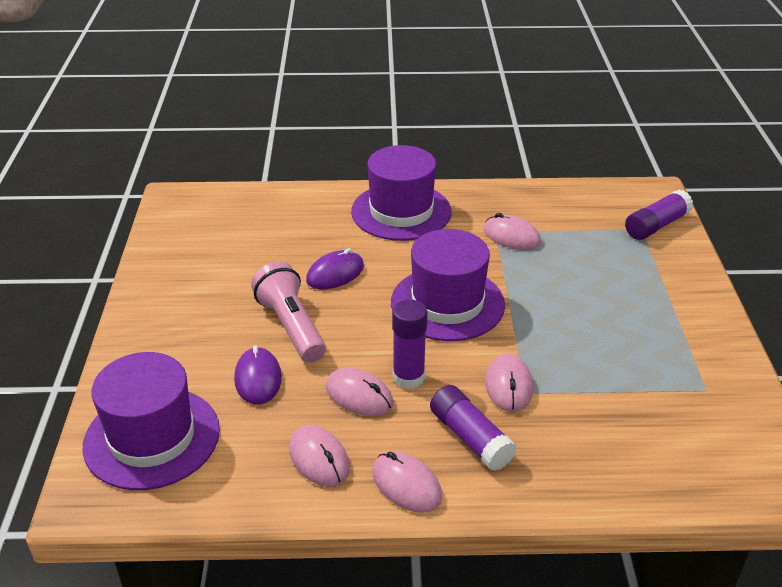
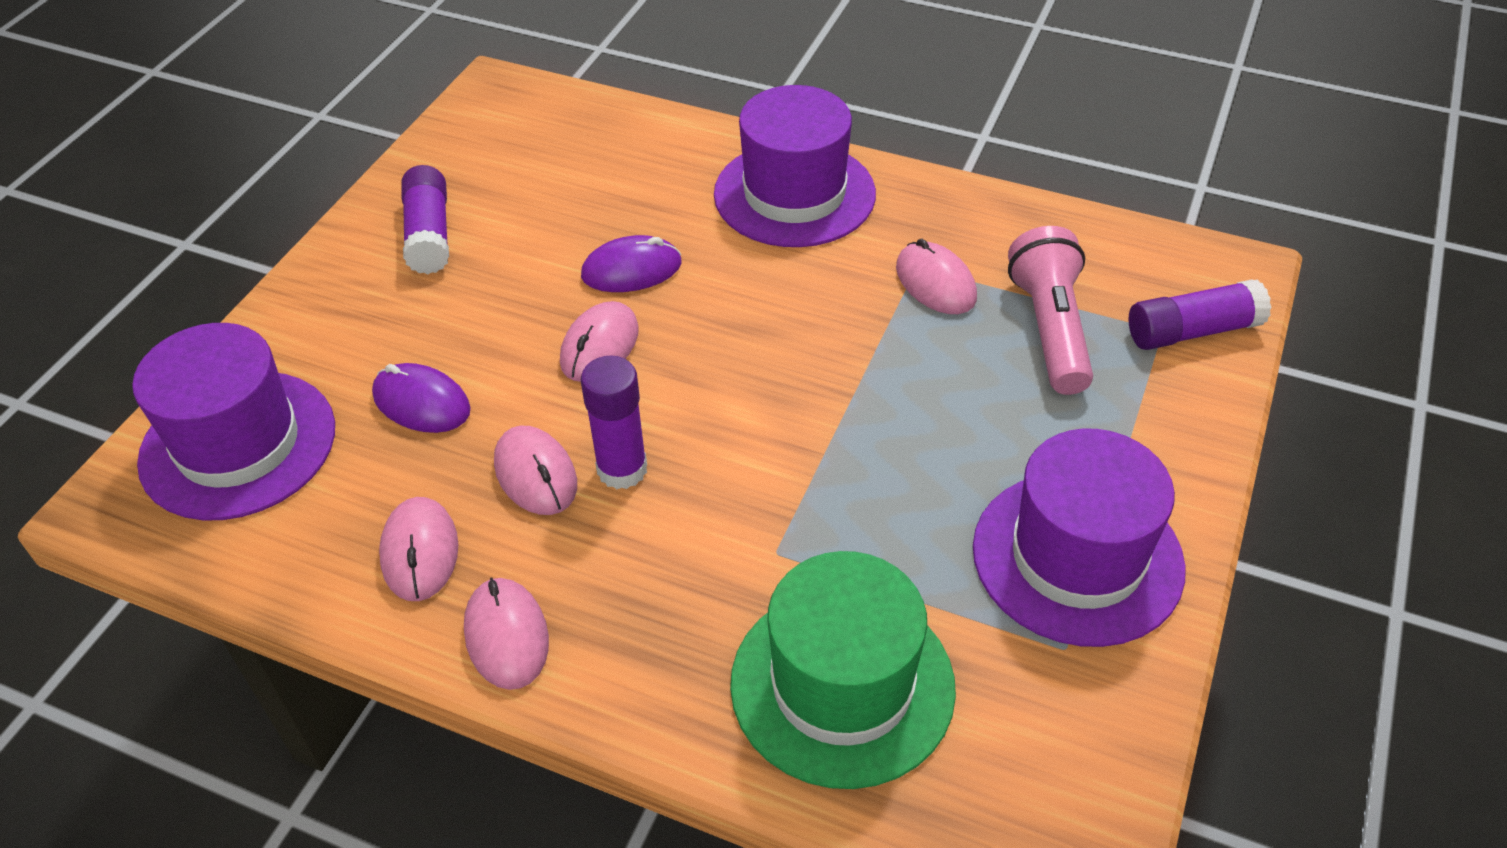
camera: 25 degrees right, 10 degrees up
purple mouse [234,345,282,405] -> purple mouse turned 75 degrees counterclockwise [372,363,471,433]
pink flashlight [251,262,326,363] -> pink flashlight moved to [1008,226,1093,395]
purple hat [391,229,505,341] -> purple hat moved to [973,429,1186,647]
purple glue stick [430,385,517,471] -> purple glue stick moved to [401,165,449,274]
pink mouse [485,354,533,412] -> pink mouse moved to [560,301,639,382]
none -> green hat [730,551,956,789]

